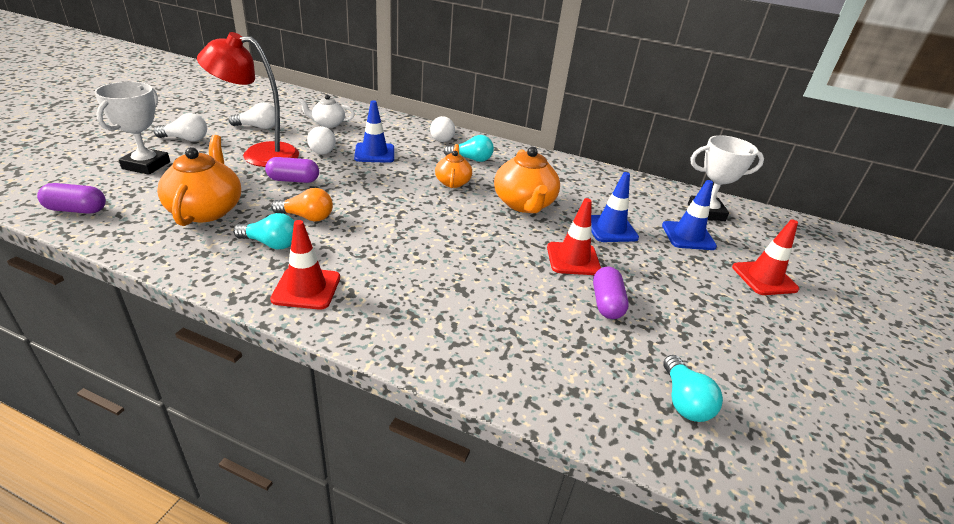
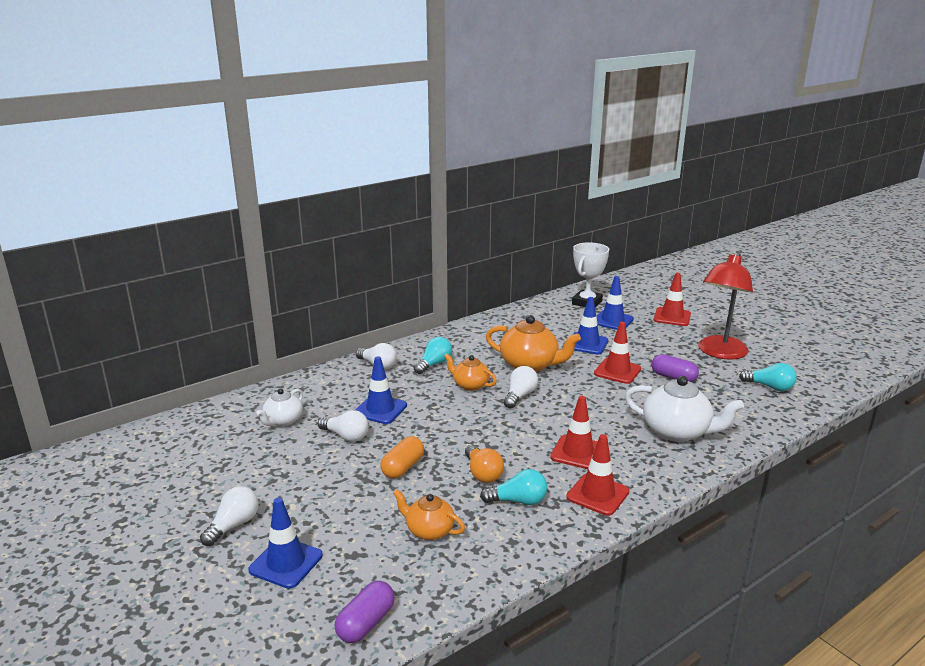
camera: 55 degrees left, 10 degrees down
white trophy [94,81,170,175] -> blue traffic cone [248,498,323,589]
orange teapot [157,135,241,226] -> orange teapot [393,489,465,540], size x0.59
red lamp [197,32,299,167] -> red lamp moved to [698,252,753,360]
white light bulb [228,102,275,129] -> white light bulb moved to [503,366,538,408]
turquoise light bulb [234,213,294,249] -> turquoise light bulb turned 45 degrees clockwise [480,469,547,505]
purple capsule [265,157,319,183] -> orange capsule [380,436,424,479]
orange light bulb [271,188,333,221] -> orange light bulb turned 120 degrees clockwise [465,445,504,483]
none -> red traffic cone [550,396,598,469]
none -> white teapot [625,376,744,442]

